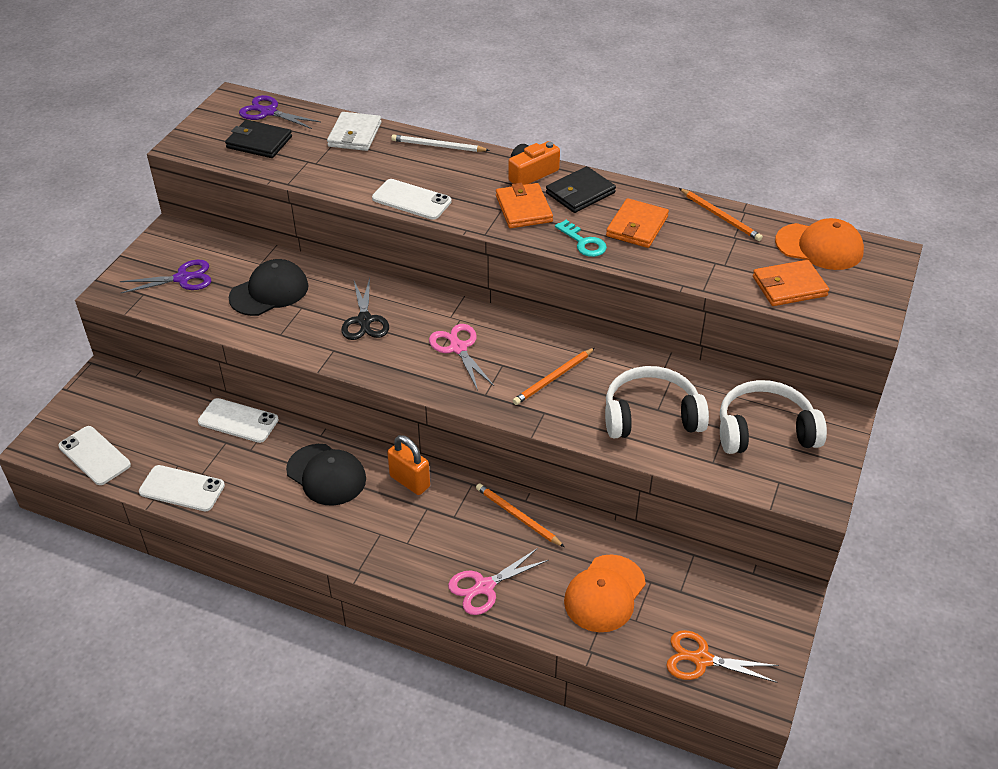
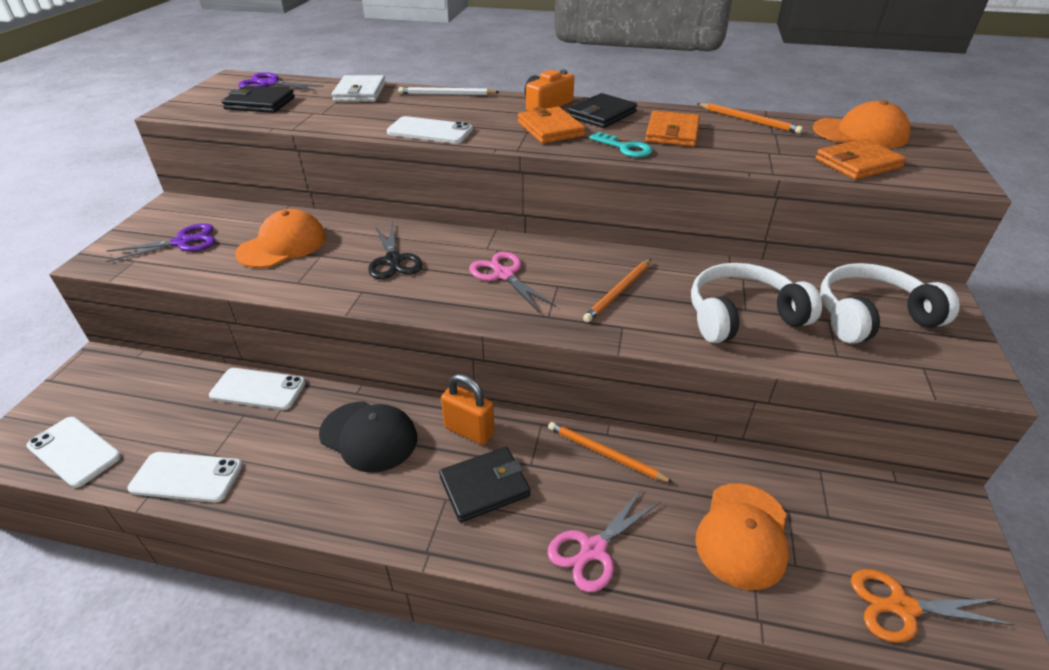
camera: 10 degrees left, 5 degrees down
black cap [229,259,309,316] -> orange cap [235,209,326,268]
none -> black wallet [439,447,531,523]

